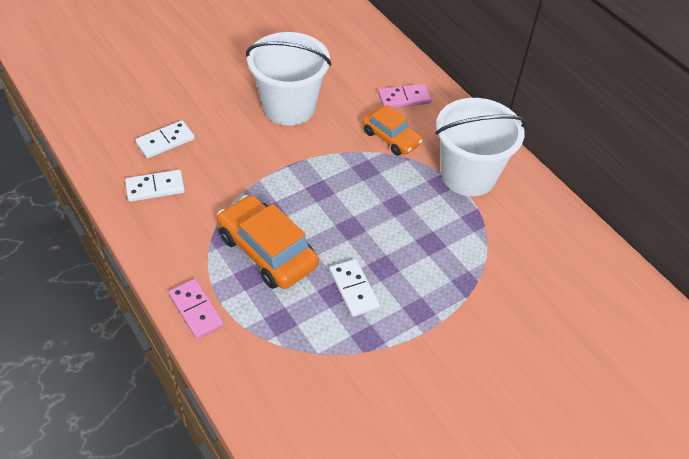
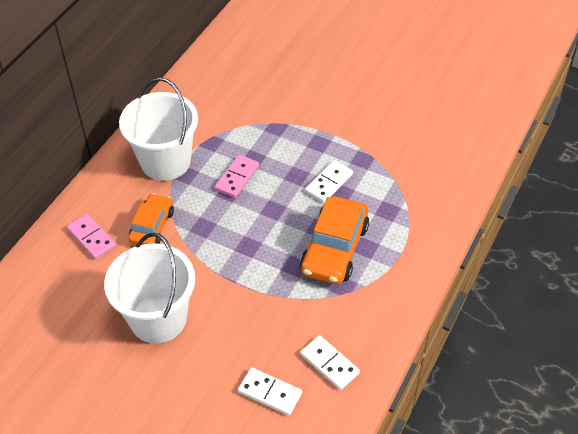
camera: 115 degrees left, 0 degrees up
pink domino [168,279,224,339] -> pink domino moved to [215,155,259,198]

